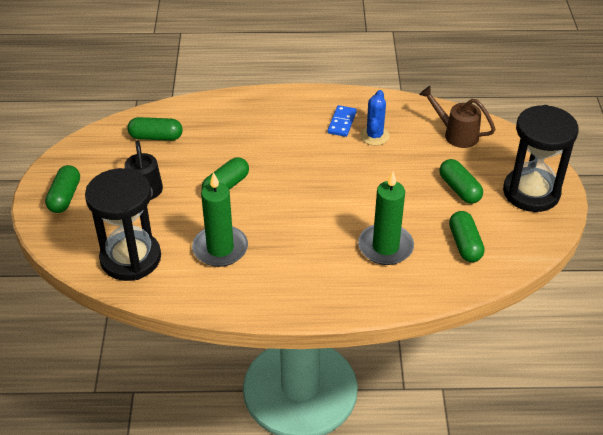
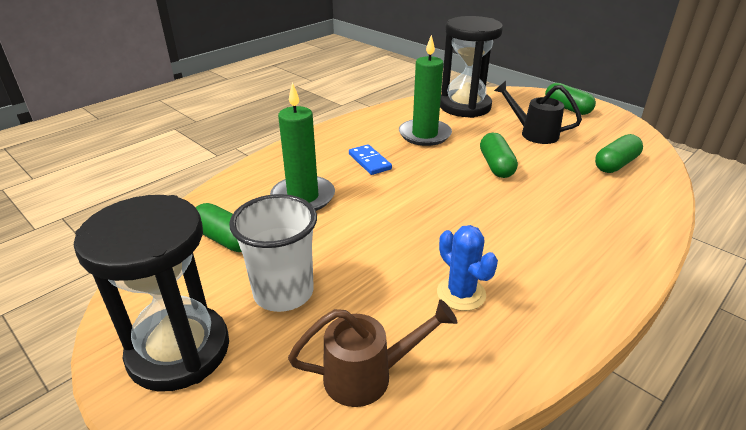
camera: 135 degrees right, 10 degrees down
blue domino [327,105,357,137] -> blue domino moved to [349,144,392,175]
green capsule [439,159,483,204] -> white cup [229,194,317,312]

